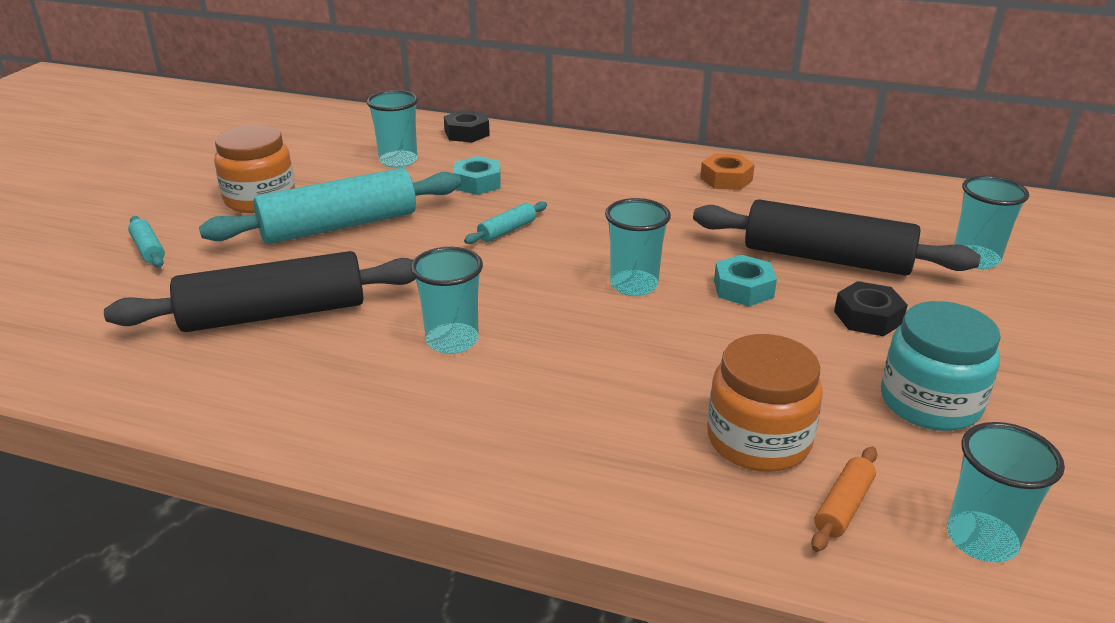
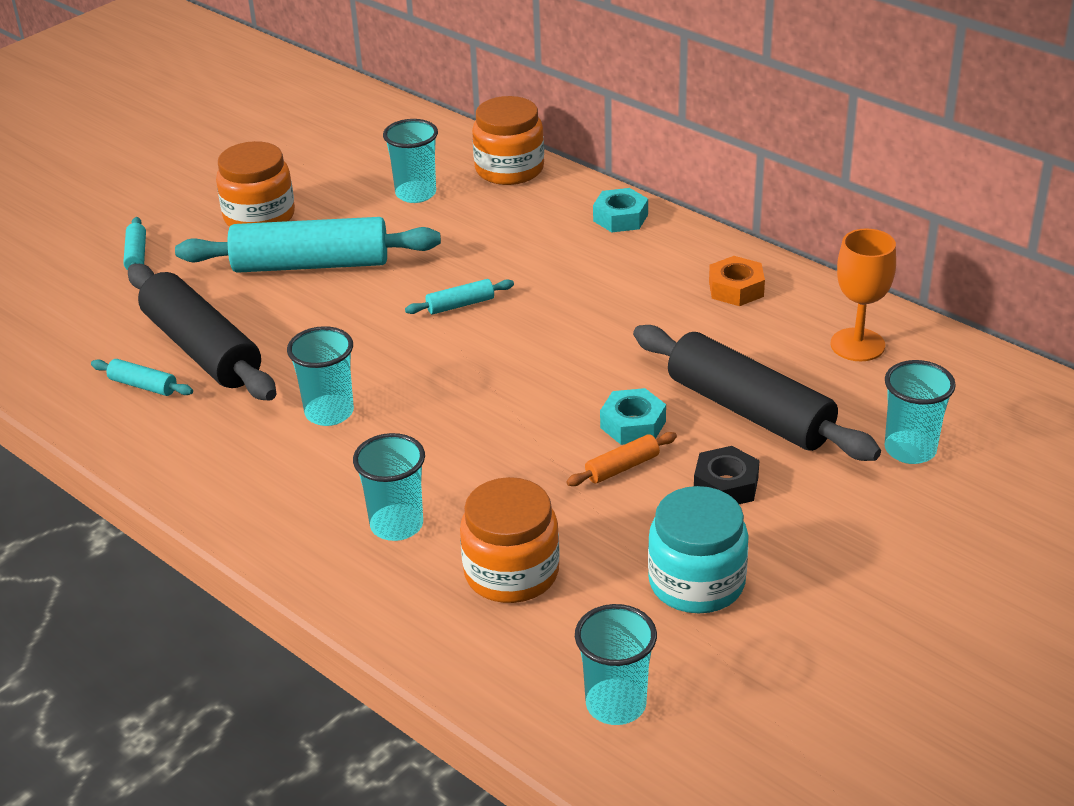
camera: 25 degrees right, 5 degrees up
black rolling pin [104,251,416,332] -> black rolling pin turned 45 degrees clockwise [128,264,277,401]
black nut [444,110,490,142] -> orange jar [472,96,544,185]
turquoise nut [453,156,501,195] -> turquoise nut moved to [593,188,648,232]
turquoise cup [605,198,671,296] -> turquoise cup moved to [353,433,425,541]
orange rolling pin [811,447,877,552] -> orange rolling pin moved to [566,432,677,486]
none -> turquoise rolling pin [91,359,193,396]
none -> orange goblet [831,228,896,361]

